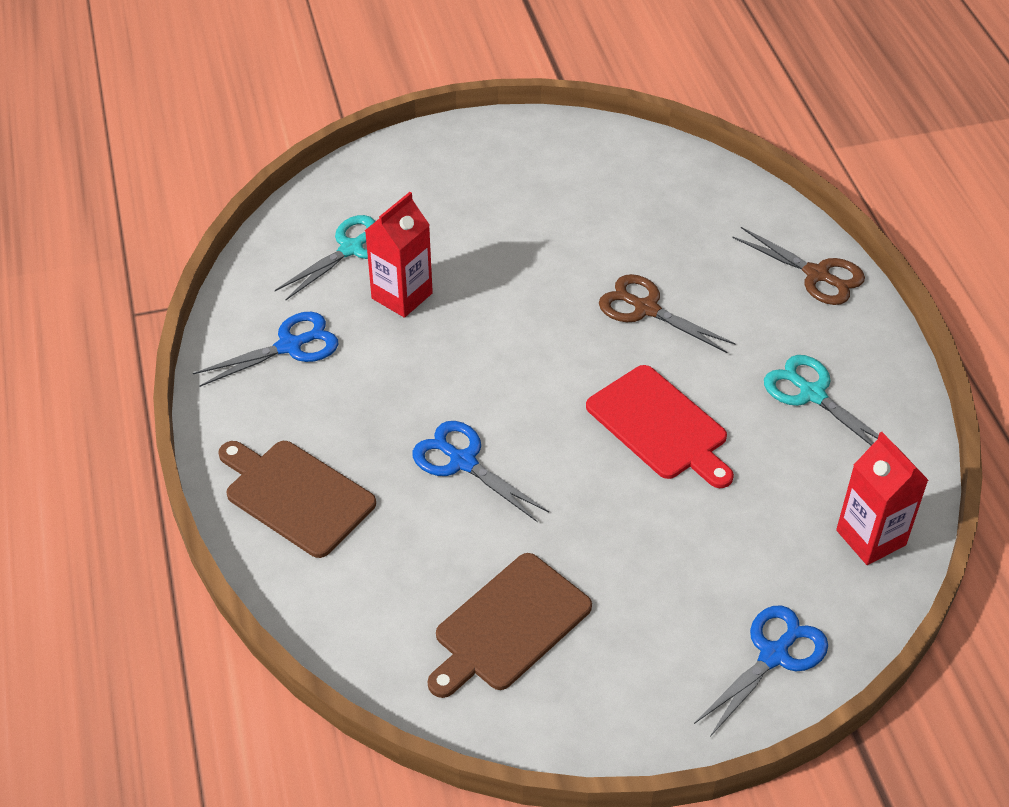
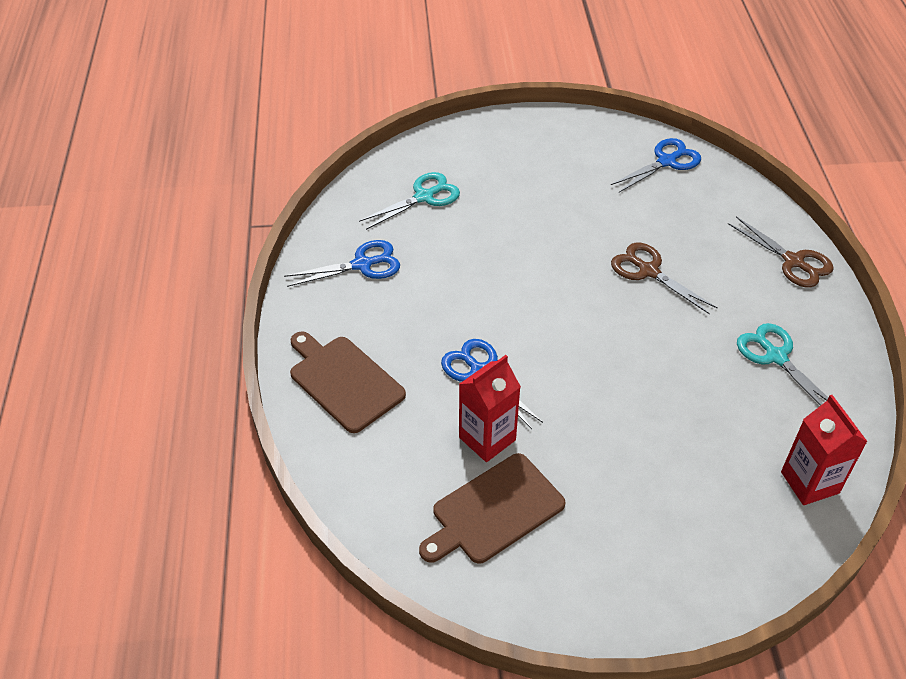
camera: 10 degrees right, 0 degrees up
red carton [365,192,433,318] -> red carton moved to [459,355,521,462]
red cutting board [586,365,734,488] -> none
blue scissors [694,605,828,737] -> blue scissors moved to [611,138,701,192]

